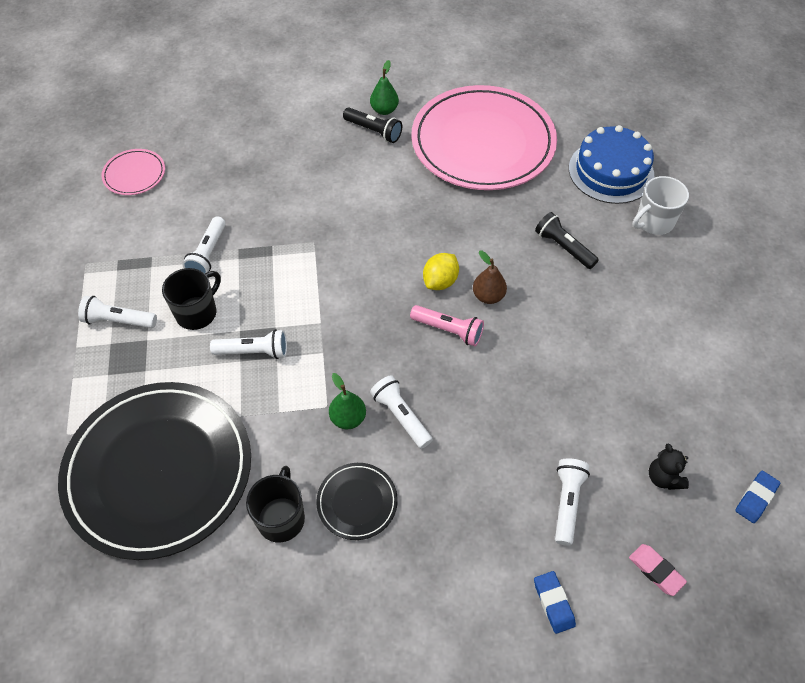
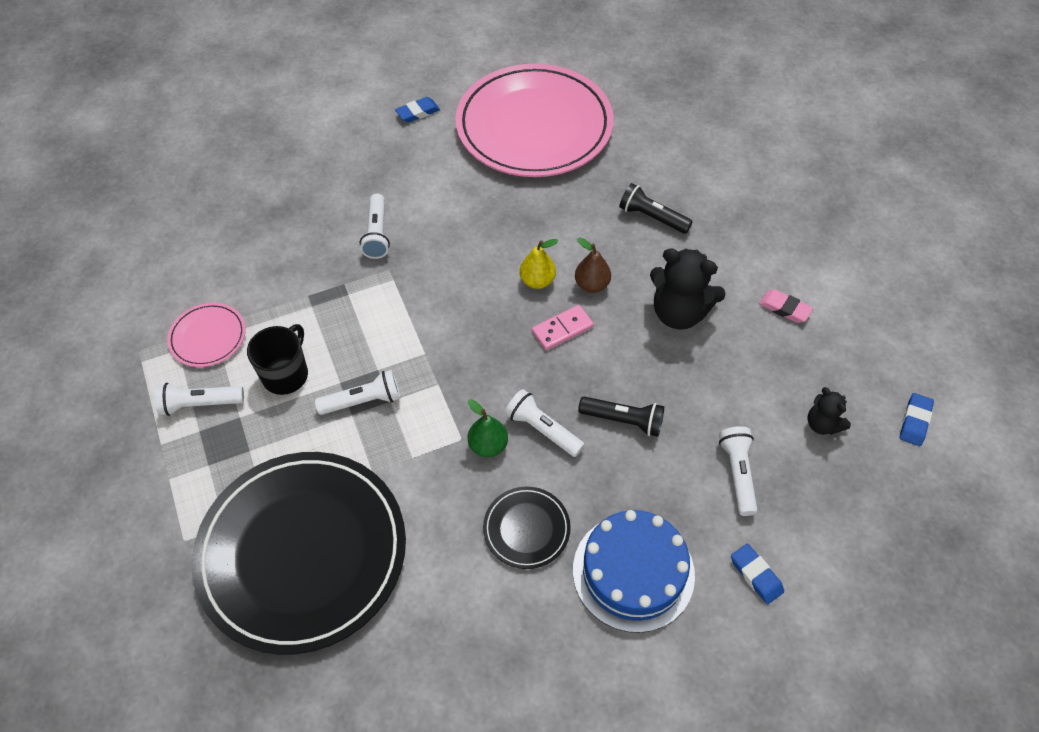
camera: 15 degrees left, 0 degrees up
pink plate [101,149,165,195] -> pink plate moved to [167,303,246,367]
white flashlight [183,216,226,274] -> white flashlight moved to [360,194,390,259]
black mug [246,466,305,543] -> none
black flashlight [343,108,402,143] -> black flashlight moved to [578,397,664,437]
green pear [370,60,399,115] -> blue eraser [395,97,440,123]
pink flashlight [410,305,484,346] -> pink domino [532,305,594,350]
yellow lemon [423,253,459,290] -> yellow pear [520,239,559,289]
blue cake [569,125,654,204] -> blue cake moved to [573,510,695,633]
pink eraser [629,544,687,596] -> pink eraser moved to [759,289,813,323]
white mug [633,176,689,235] -> none
none -> black teddy bear [650,248,726,330]

